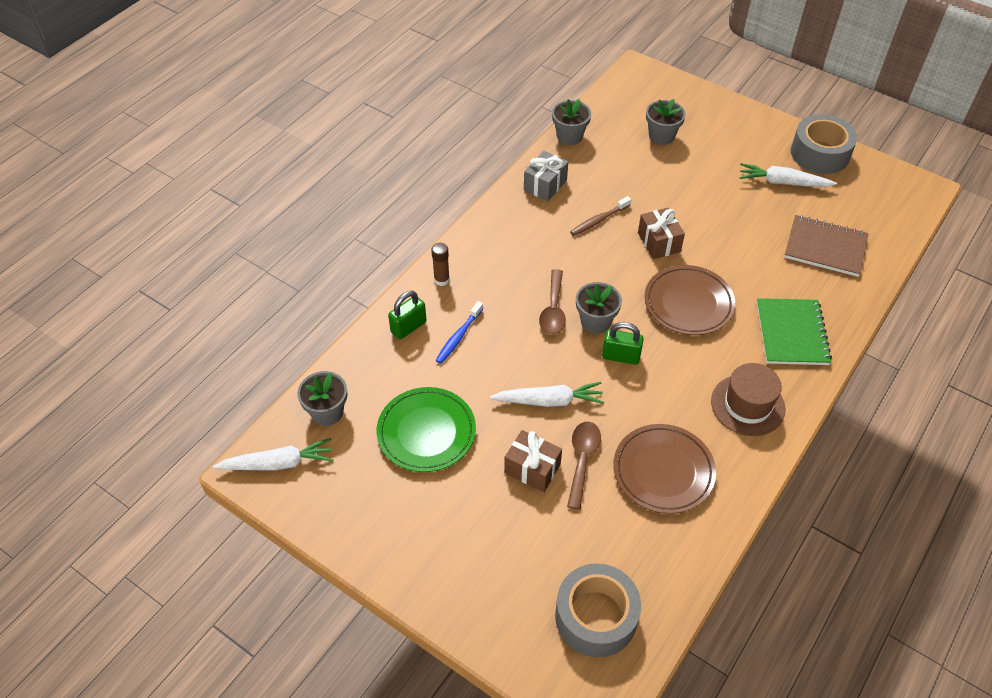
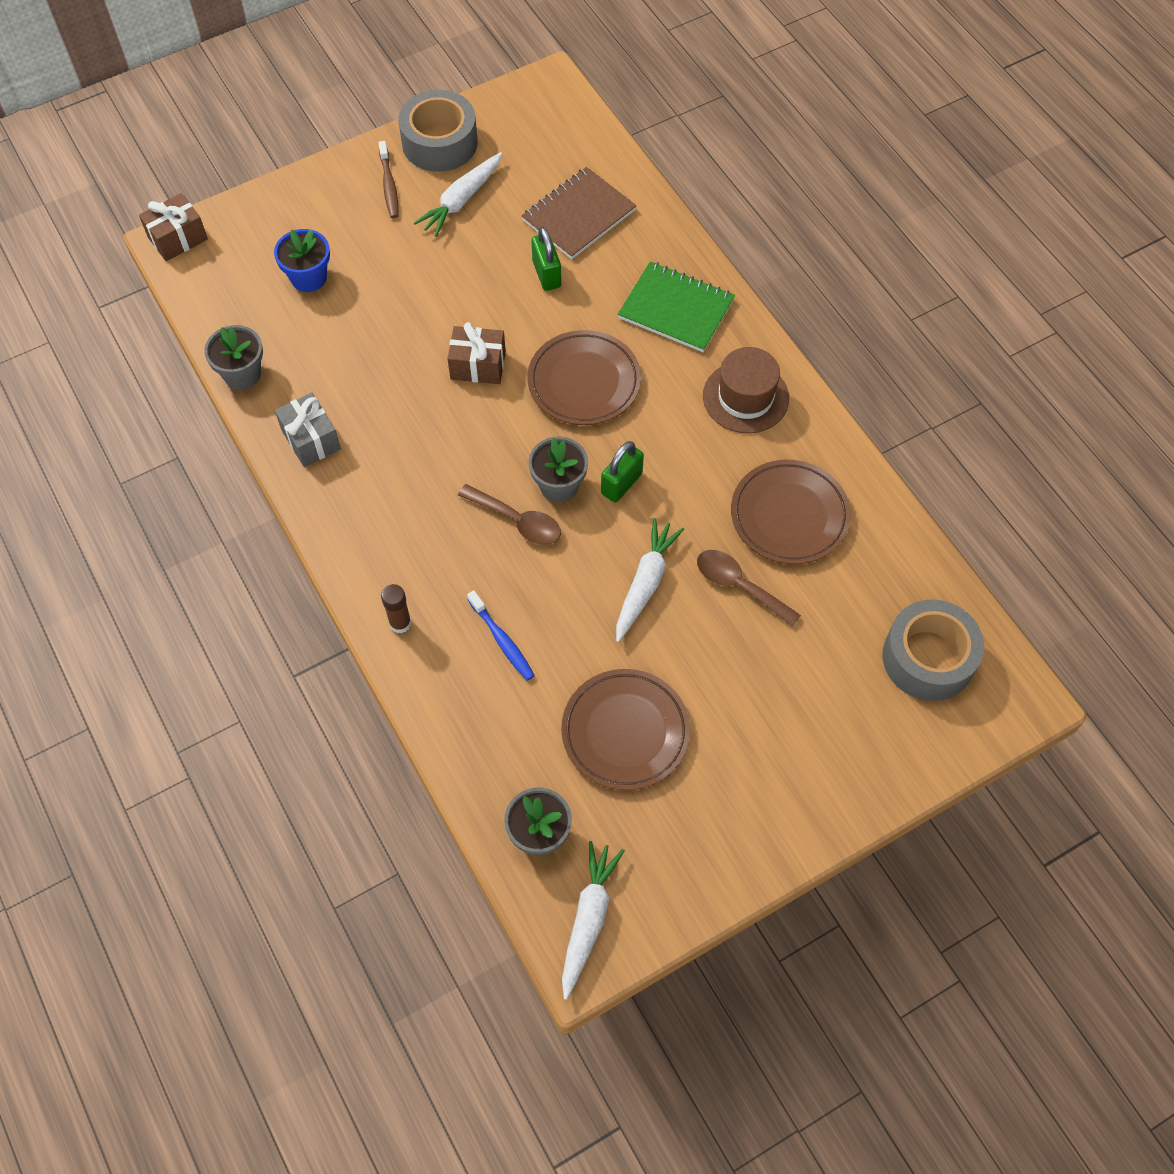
camera: 65 degrees left, 10 degrees up
green plate [377,387,476,472] -> brown plate [561,669,690,790]
green padlock [388,291,426,340] -> green padlock moved to [531,227,561,291]
brown gift [504,430,562,492] -> brown gift moved to [139,193,208,261]
brown toothbrush [570,196,631,236] -> brown toothbrush moved to [378,141,399,218]
grey flower pot [646,99,686,145] -> blue flower pot [274,229,330,292]

